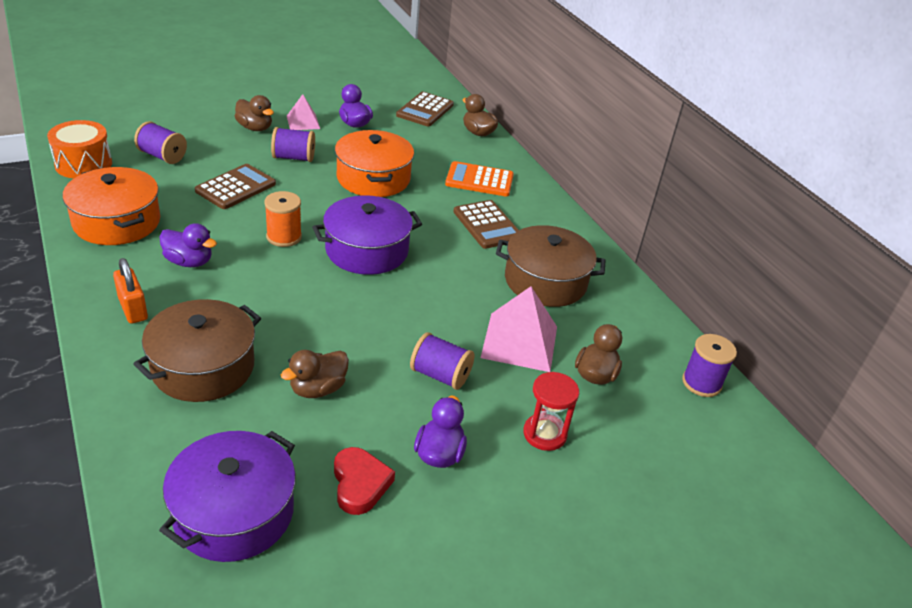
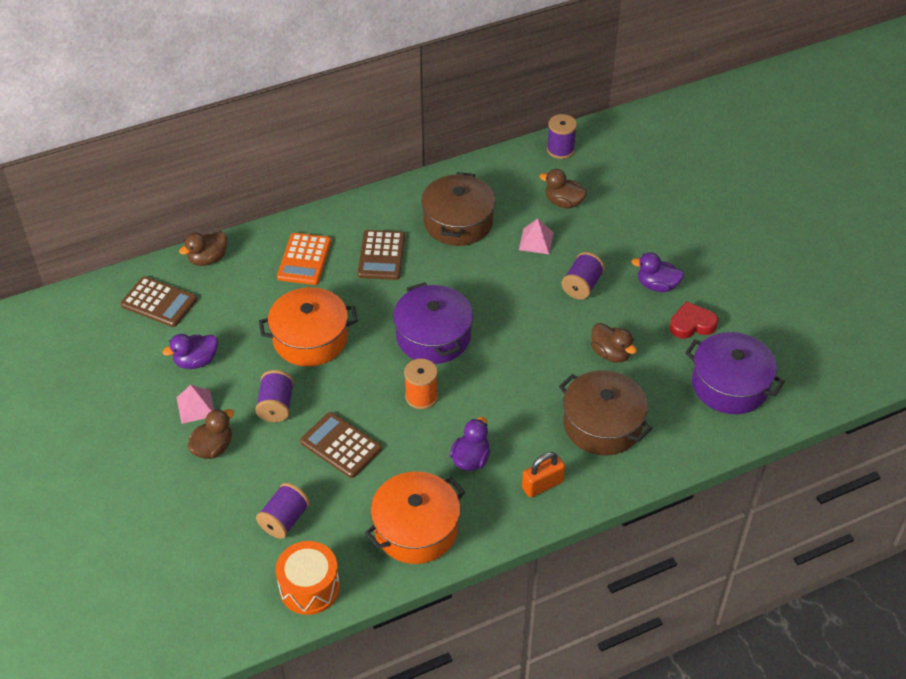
camera: 85 degrees left, 10 degrees up
brown calculator [453,200,519,249] -> brown calculator turned 120 degrees clockwise [358,230,405,280]
pink pyramid [481,286,557,372] -> pink pyramid [519,219,554,254], size x0.58
red hourglass [523,372,579,451] -> none

